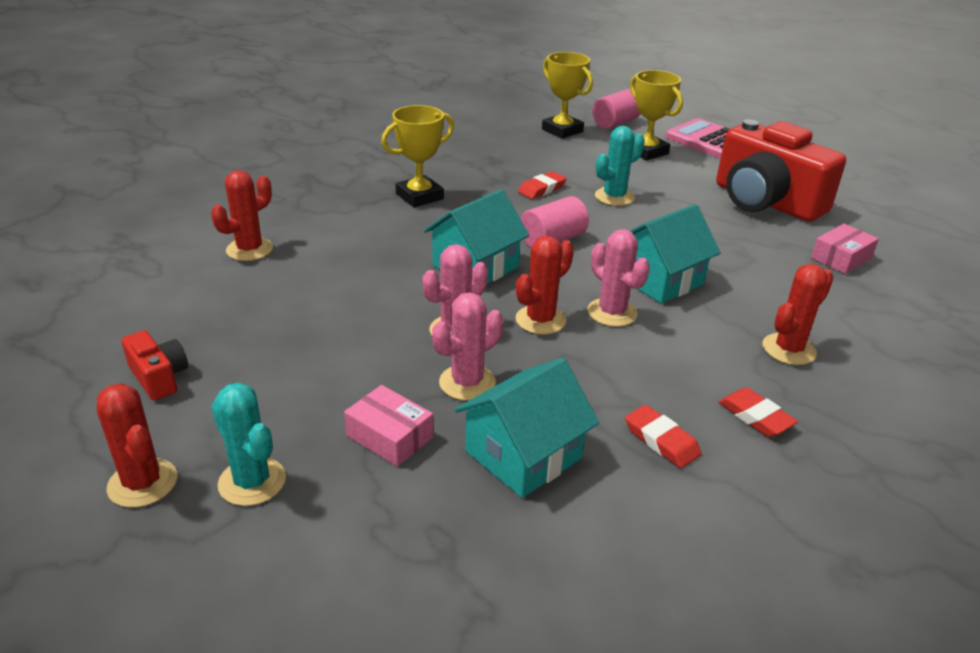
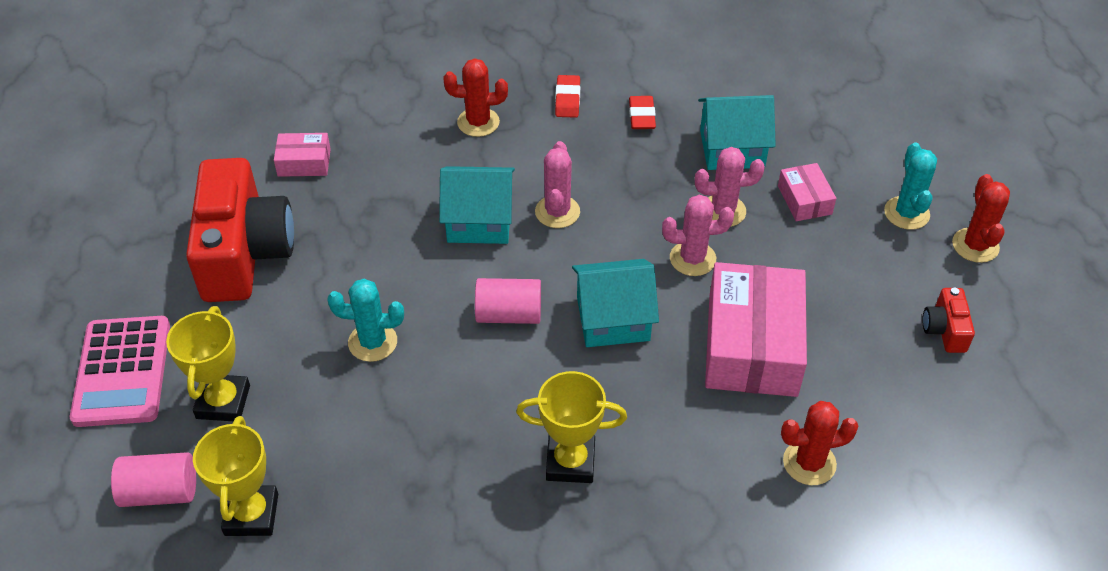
camera: 140 degrees left, 15 degrees up
red cactus [516,236,574,335] -> none
red eraser [518,171,567,199] -> none
none -> pink box [705,262,807,397]

